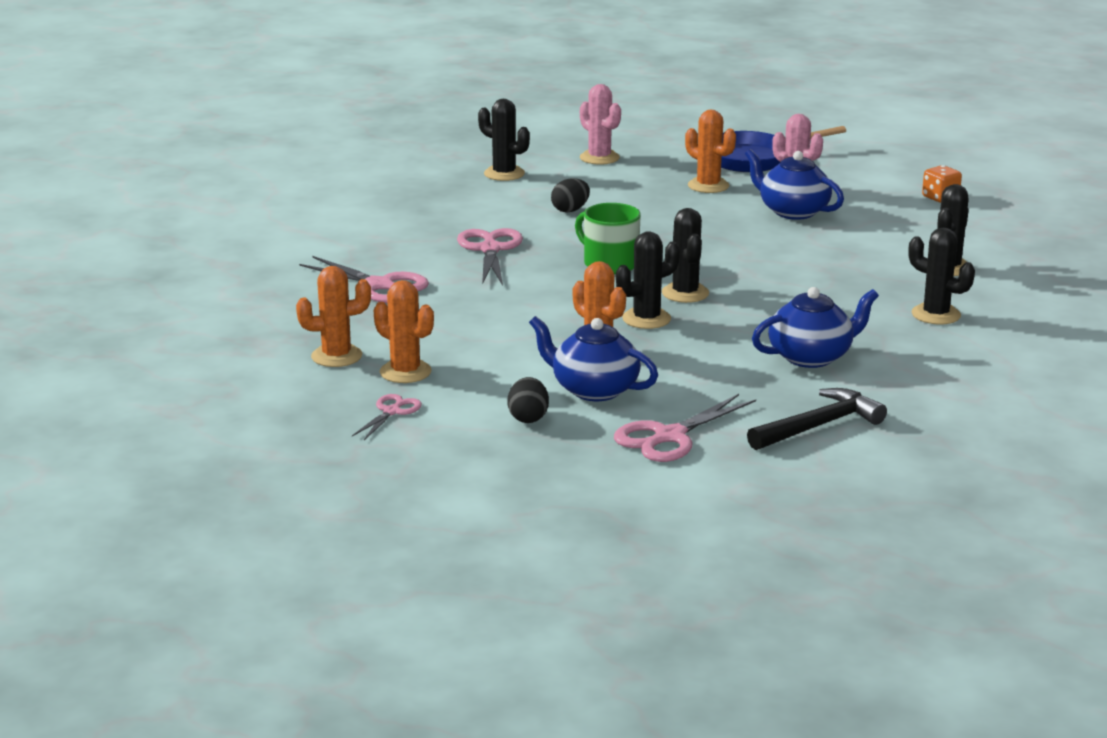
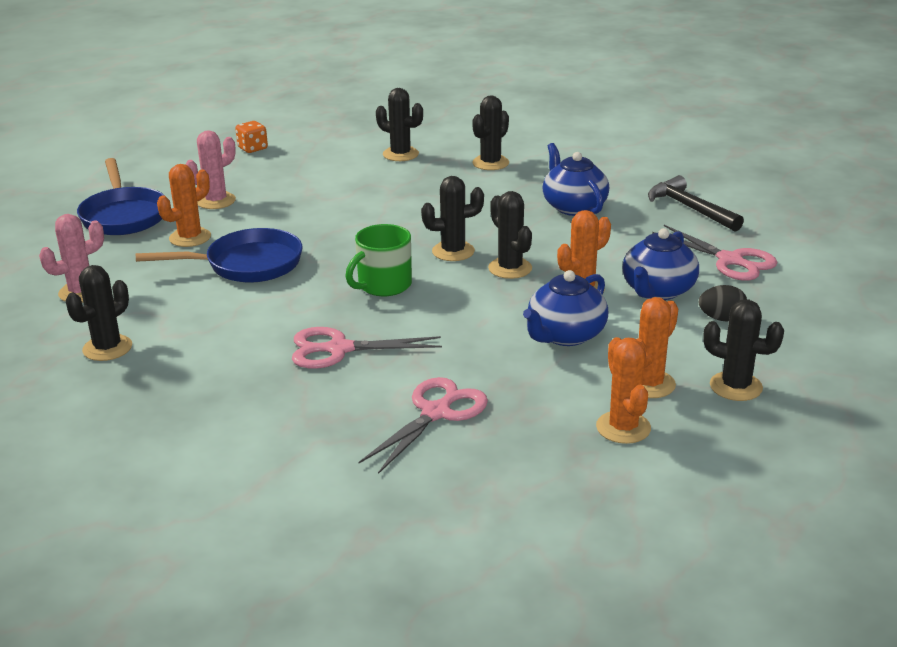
camera: 90 degrees left, 5 degrees up
pink scissors [352,394,422,440] -> black cactus [703,299,784,401]
black egg [551,178,590,213] -> none
blue teapot [745,149,844,220] -> blue teapot moved to [523,270,608,346]
none -> blue pan [136,228,302,283]

